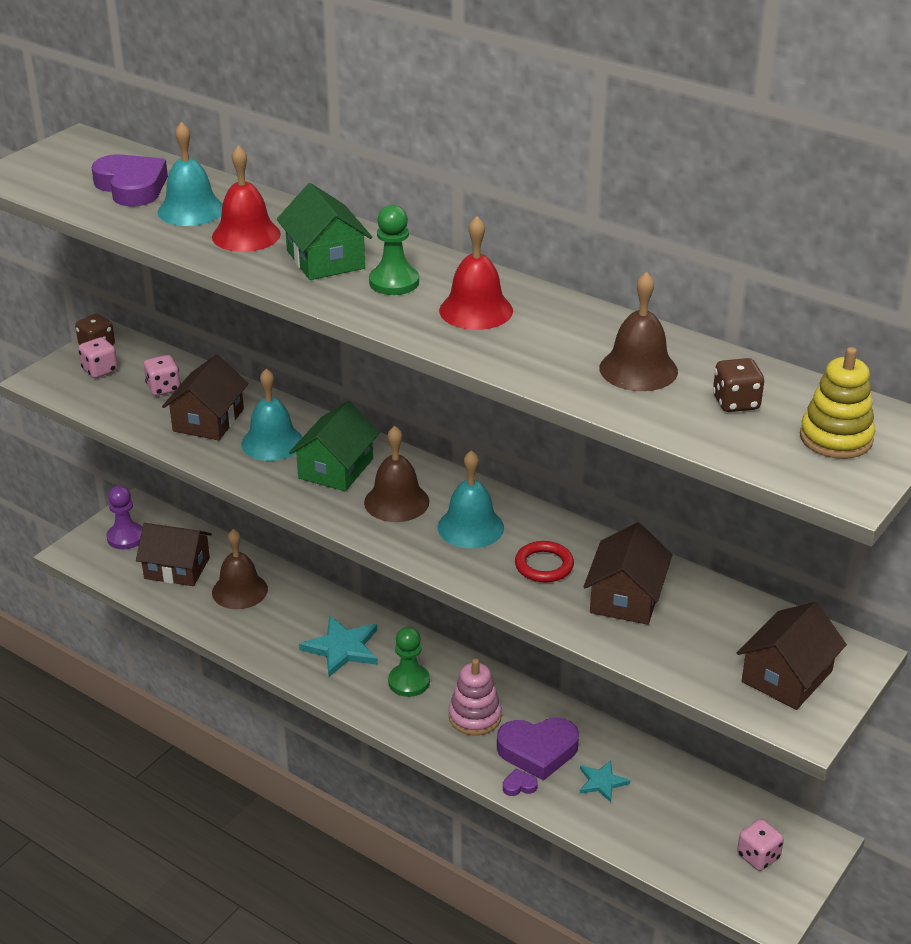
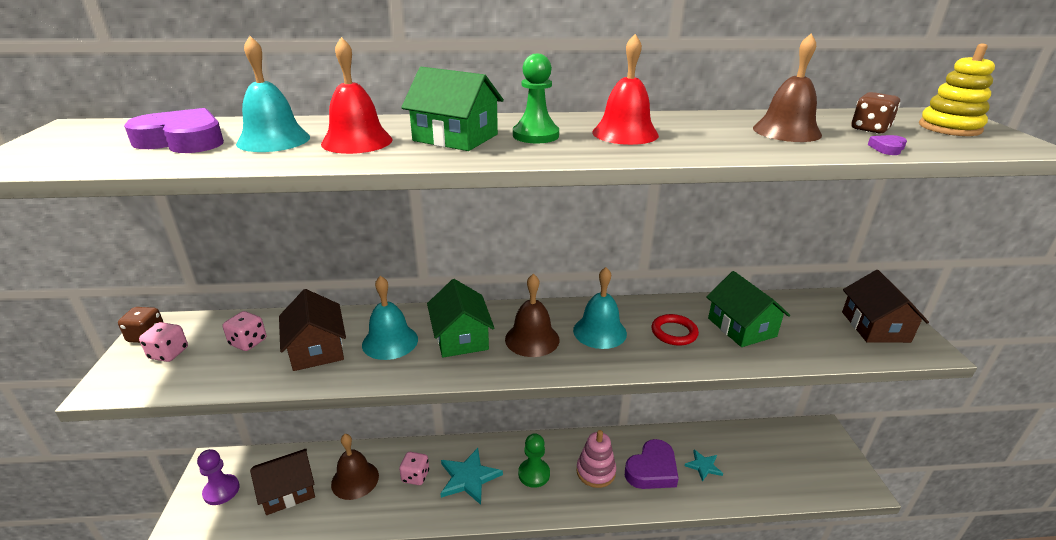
camera: 40 degrees left, 5 degrees down
purple heart [503,769,538,796] -> purple heart moved to [868,135,907,155]
brown house [584,522,673,625] -> green house [706,271,790,347]
pink dice [737,819,784,871] -> pink dice moved to [399,452,429,485]

